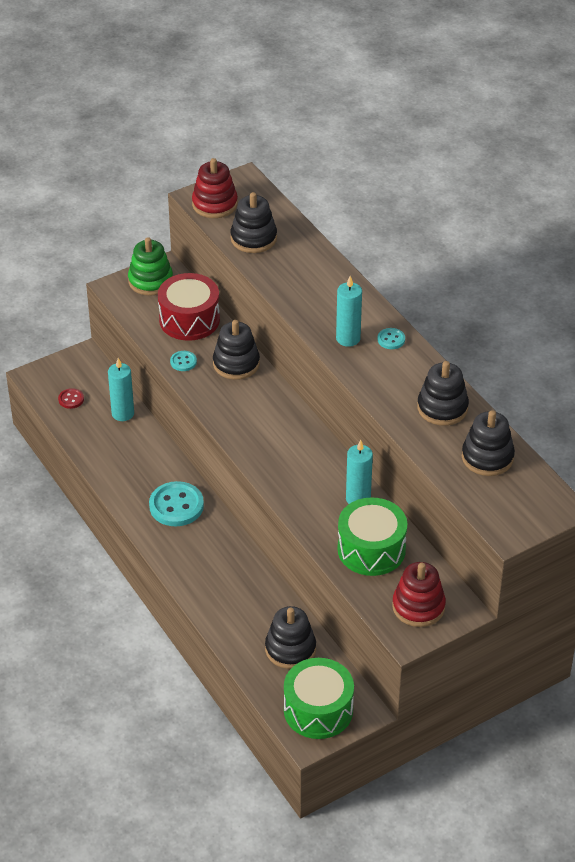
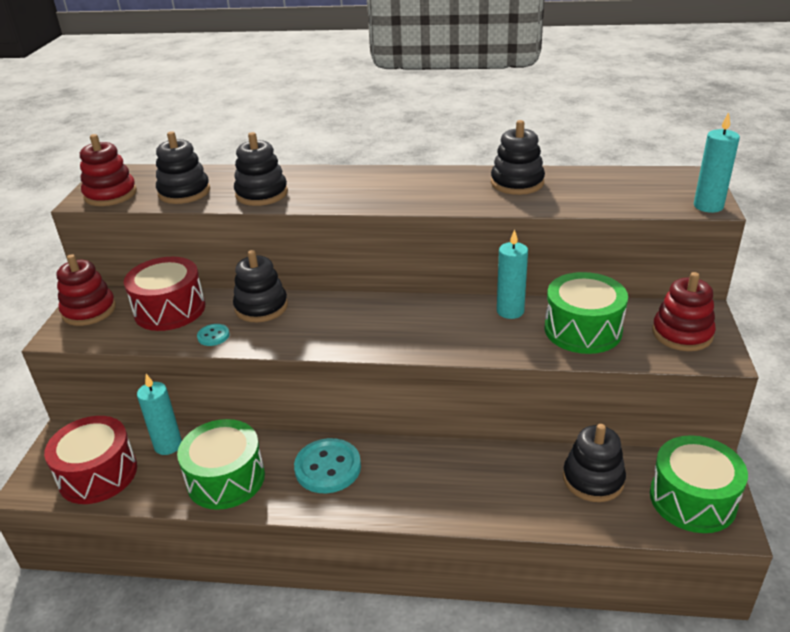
camera: 50 degrees left, 10 degrees down
red button [58,388,84,409] -> red drum [44,416,137,504]
green stacking toy [128,237,173,296] -> red stacking toy [56,254,116,326]
turquoise candle [336,276,362,347] -> turquoise candle moved to [694,112,740,213]
turquoise button [377,328,405,349] -> none
black stacking toy [462,410,515,476] -> black stacking toy moved to [234,132,288,206]
none -> green drum [177,419,265,510]

